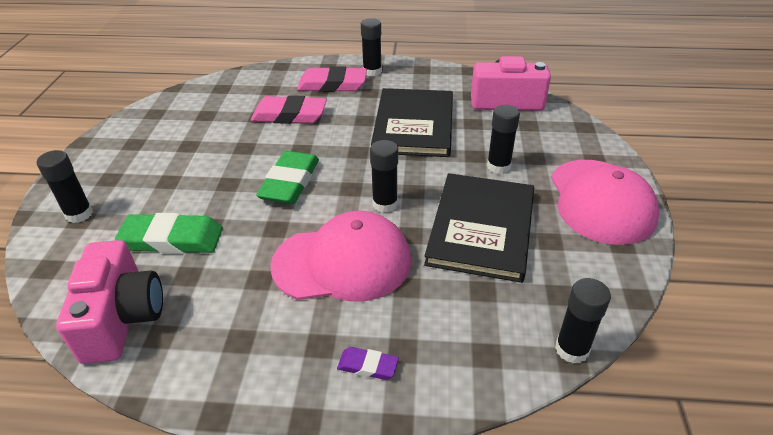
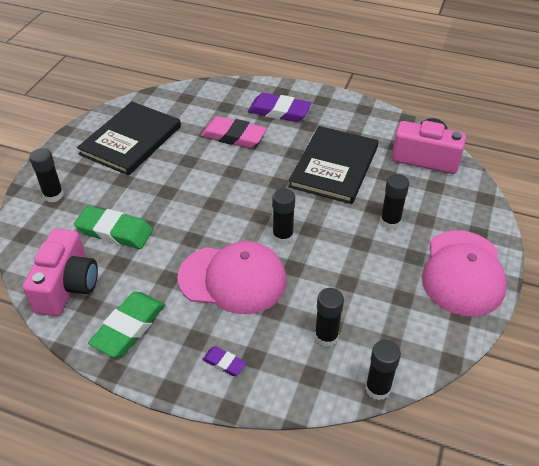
camera: 15 degrees right, 5 degrees up
green eraser [256,151,319,204] -> green eraser moved to [88,292,165,357]
pink eraser [297,66,367,92] -> purple eraser [248,93,312,122]
black glue stick [361,18,382,76] -> black glue stick moved to [315,288,344,347]
black book [424,173,534,283] -> black book moved to [77,102,181,176]

